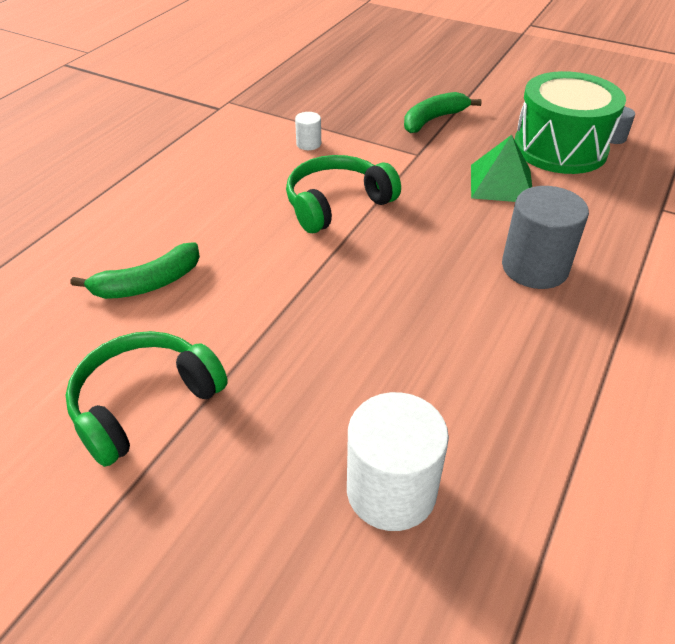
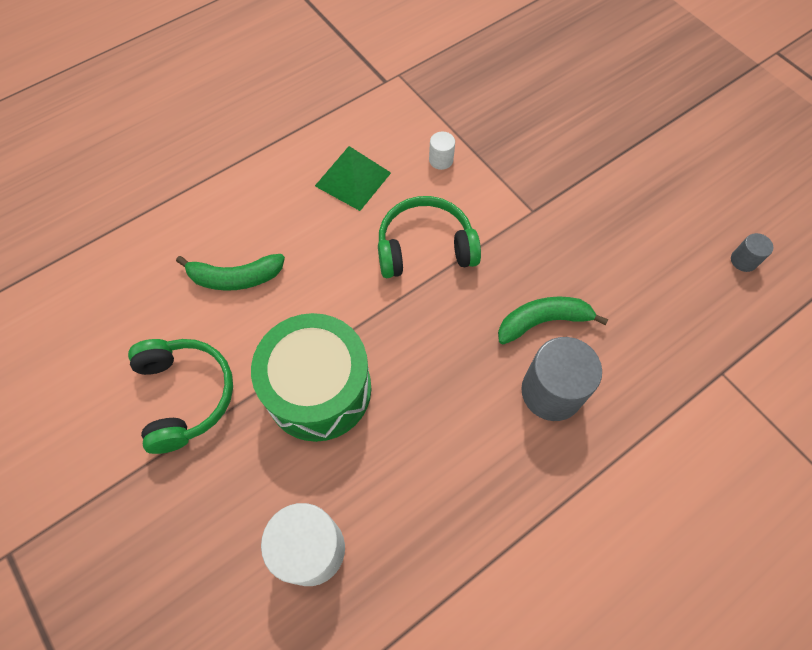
camera: 25 degrees right, 20 degrees up
green headphones [66,331,228,467] -> green headphones turned 90 degrees clockwise [128,339,233,454]
green banana [404,92,482,133] -> green banana moved to [498,297,608,344]
green pyramid [471,135,532,202] -> green pyramid moved to [315,146,391,211]
green drum [515,71,626,174] -> green drum moved to [251,313,371,442]

